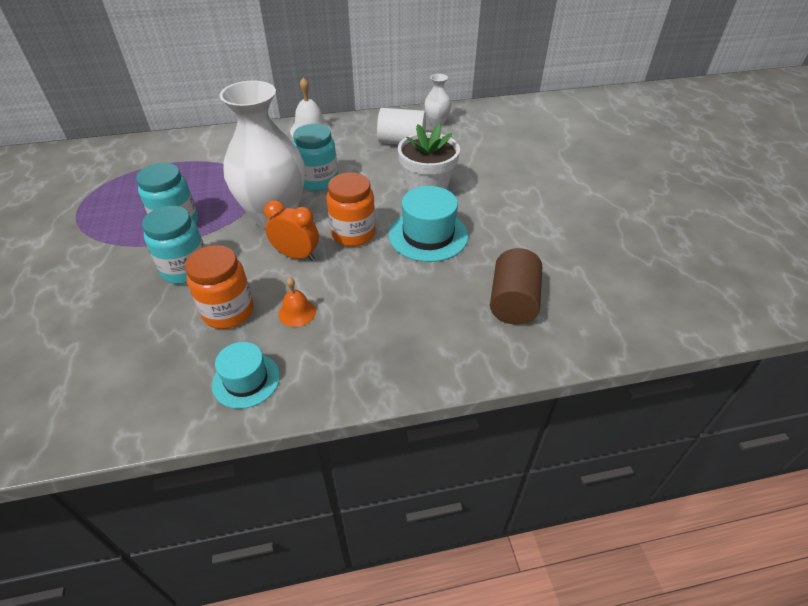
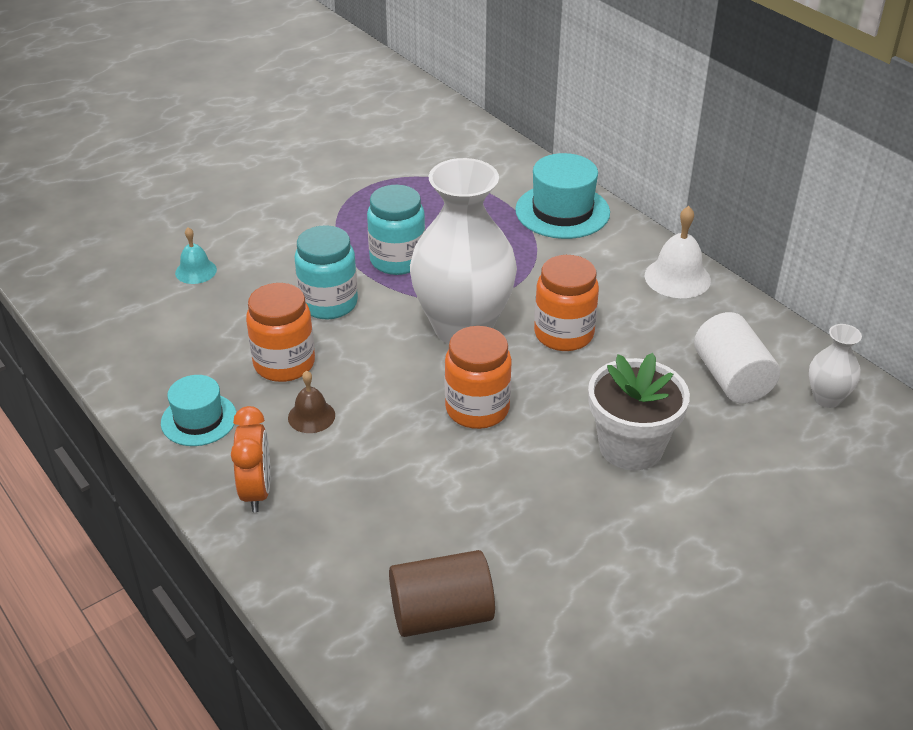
camera: 65 degrees right, 5 degrees down
orange clock [264,200,319,261] -> orange clock moved to [231,406,270,512]
orange bell [278,277,316,327] -> brown bell [288,370,335,433]
turquoise jar [293,124,338,191] -> orange jar [534,255,599,351]
turquoise hat [389,186,468,262] -> turquoise hat moved to [515,153,610,239]
none -> turquoise bell [175,227,217,284]

